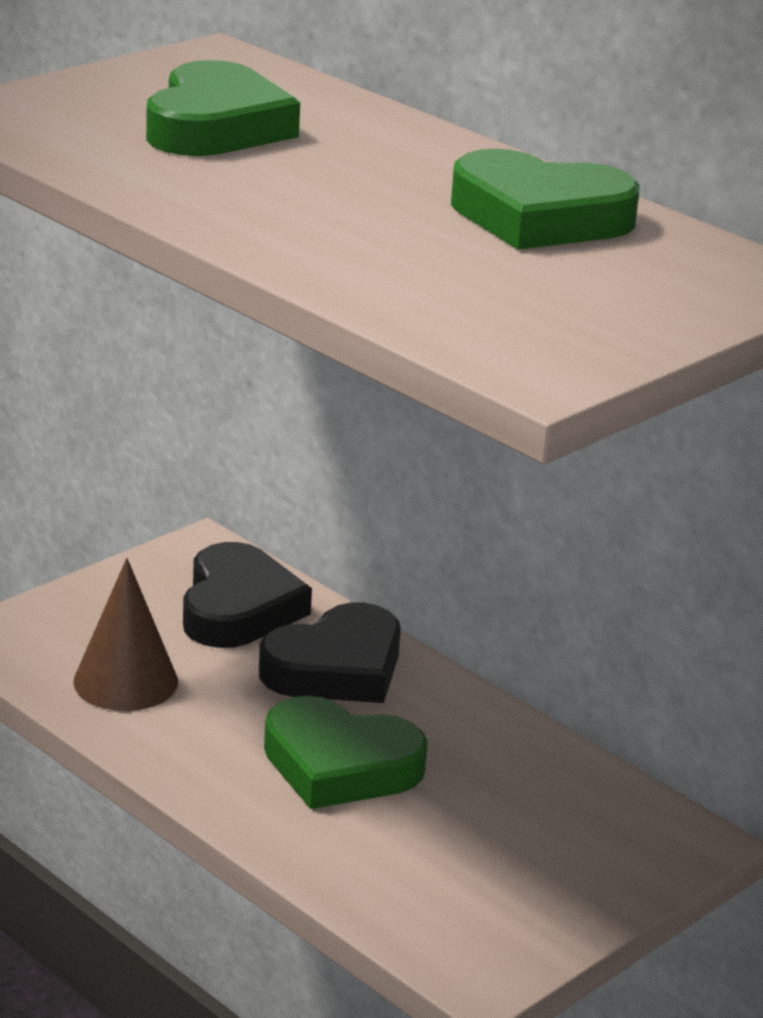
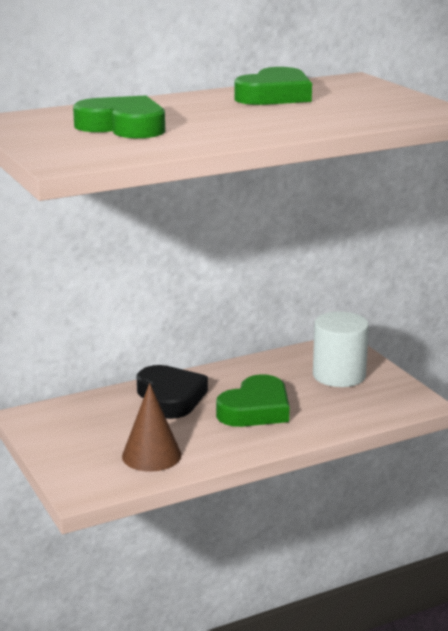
camera: 70 degrees left, 5 degrees down
black heart [183,542,312,648] -> none
none -> white cylinder [313,312,369,387]

